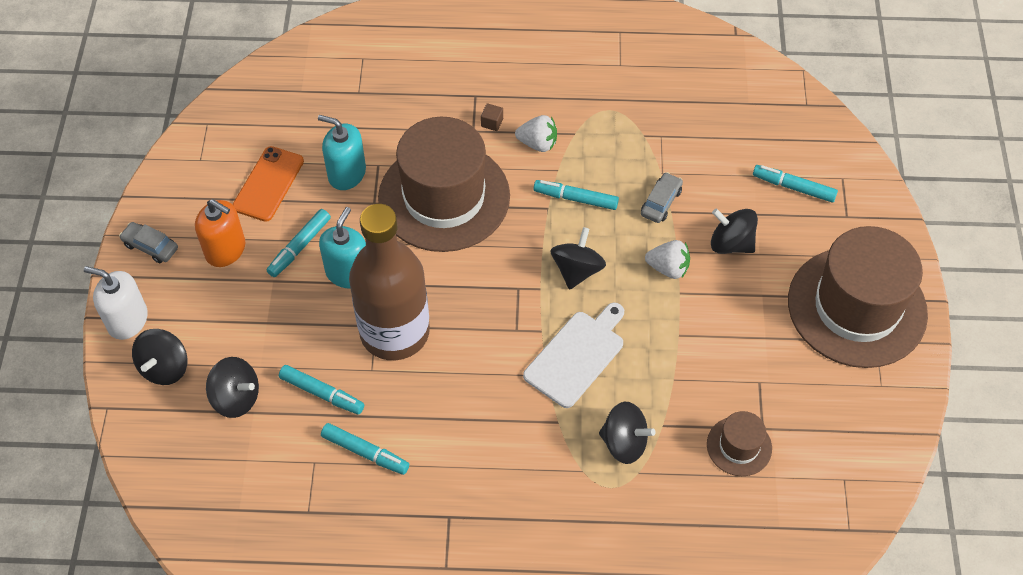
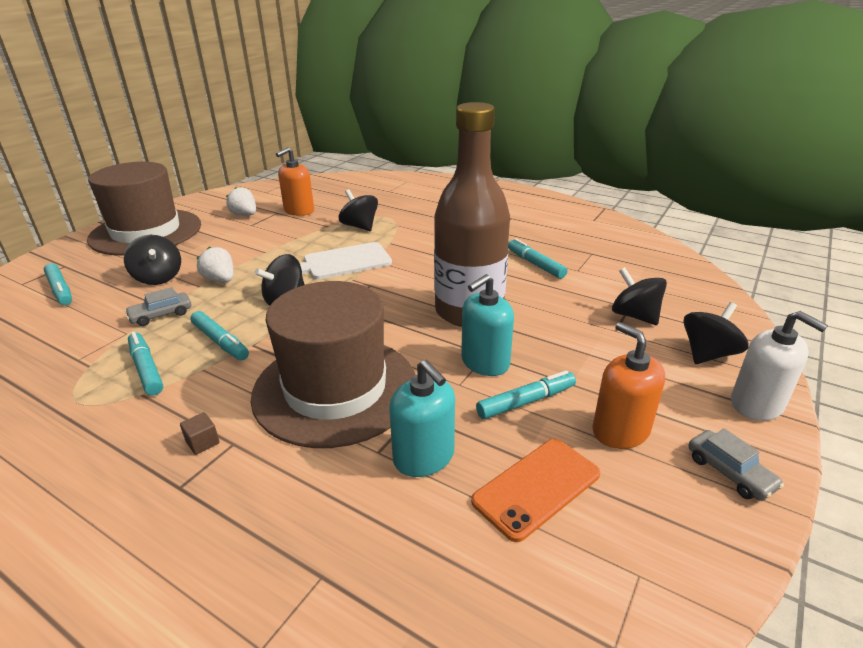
camera: 150 degrees left, 25 degrees down
turquoise marker [279,365,364,415] -> turquoise marker moved to [128,332,163,396]
white strawberry [515,115,557,152] -> white strawberry moved to [226,187,256,216]
brown hat [707,411,772,476] -> orange soap dispenser [276,147,314,216]

